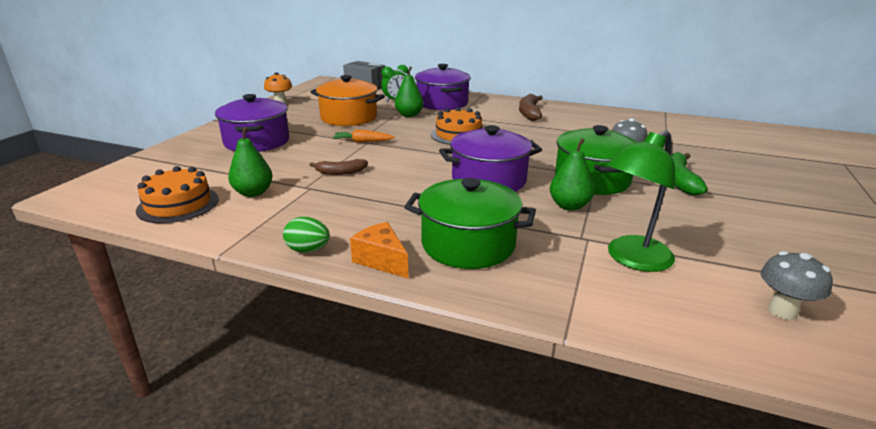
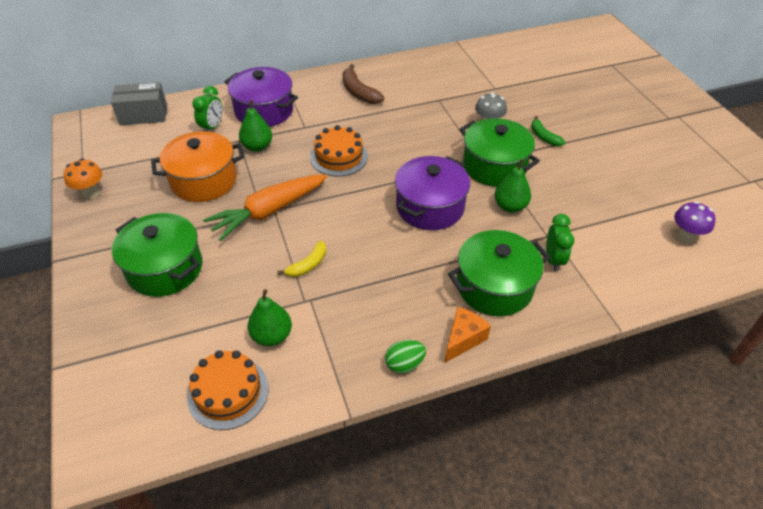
camera: 40 degrees left, 20 degrees up
purple pot [215,94,289,152] -> green pot [112,213,202,297]
brown banana [310,159,368,175] -> yellow banana [277,241,326,277]
orange carrot [332,130,395,143] -> orange carrot [203,174,327,241], size x1.96
orange cheese [350,222,408,278] -> orange cheese turned 120 degrees clockwise [445,307,491,363]
green lamp [607,130,675,272] -> none
green banana [671,152,708,195] -> green banana [531,116,566,146], size x0.66
grey mushroom [761,251,833,320] -> purple mushroom [674,201,716,243]
none -> green clock [546,214,574,272]

